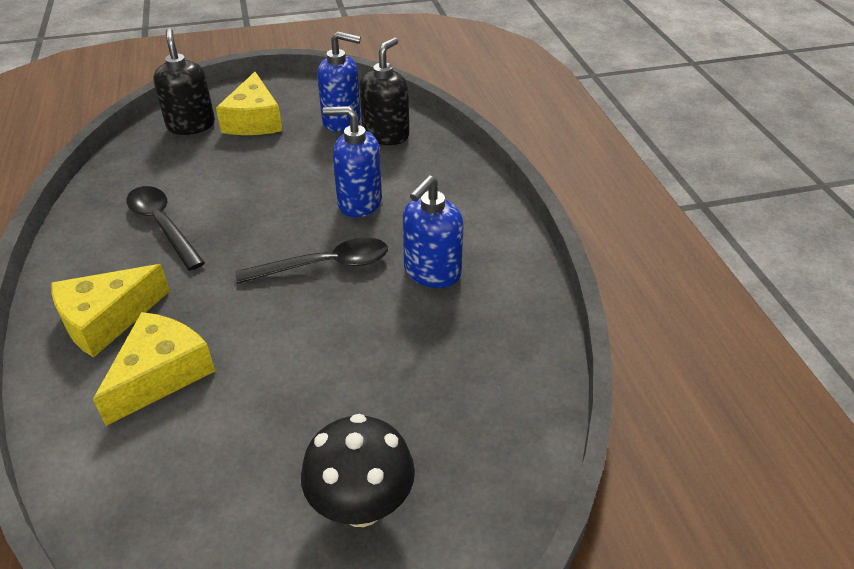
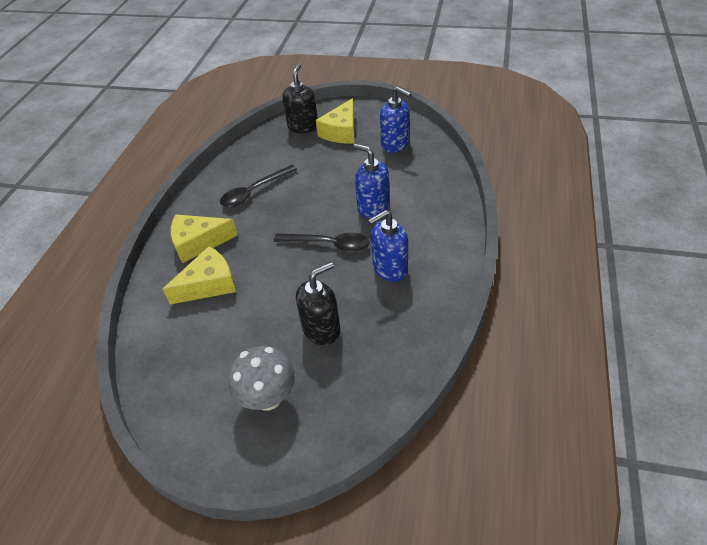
camera: 30 degrees right, 5 degrees up
black spoon [126,186,205,270] -> black spoon turned 120 degrees counterclockwise [220,165,297,207]
black mushroom [301,414,415,527] -> grey mushroom [229,346,295,411]
black soap dispenser [359,37,409,145] -> black soap dispenser moved to [296,262,340,345]

